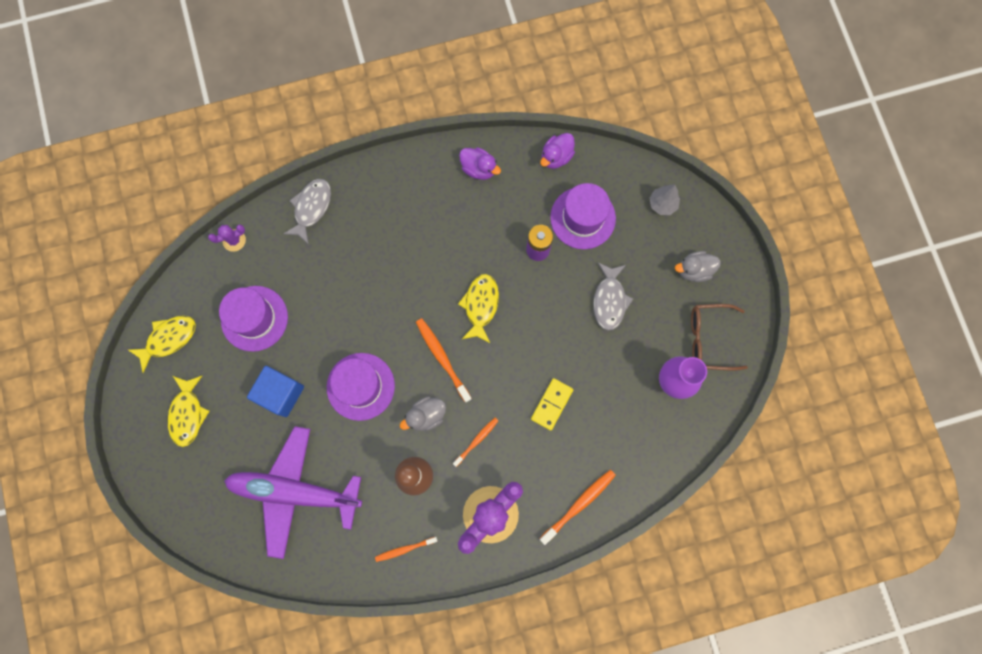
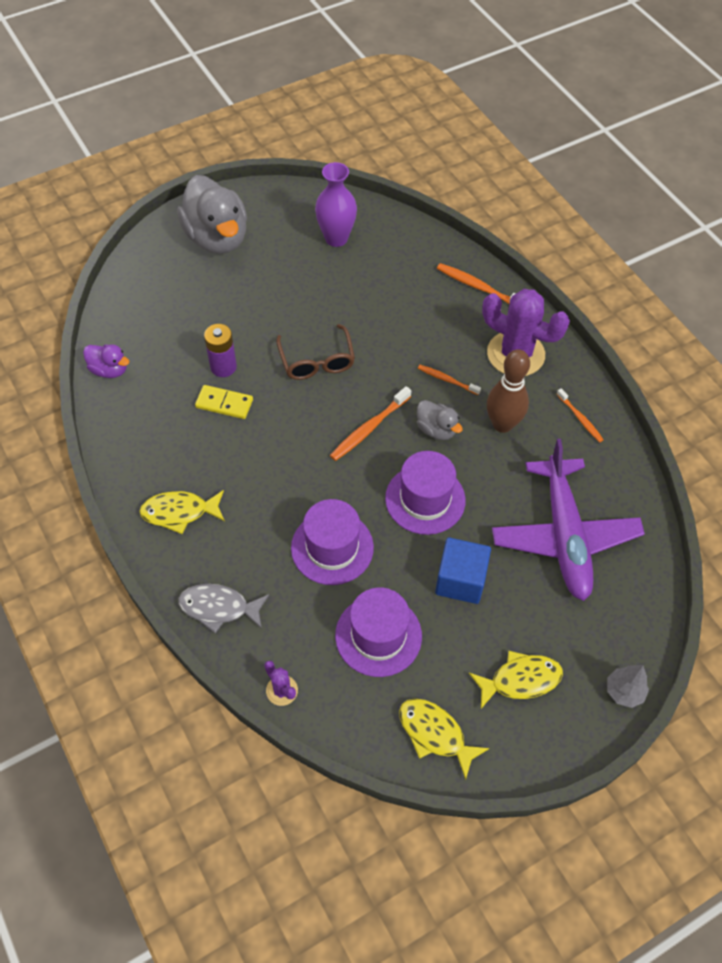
camera: 105 degrees left, 20 degrees down
yellow fish [458,274,499,343] -> yellow fish moved to [139,490,225,534]
purple duck [459,147,501,180] -> none
yellow domino [531,378,573,431] -> yellow domino moved to [195,385,253,419]
purple hat [550,183,616,249] -> purple hat moved to [291,499,374,585]
grey fish [593,263,633,331] -> none
grey tree [649,185,680,215] -> grey tree moved to [607,665,649,708]
grey duck [675,251,721,282] -> grey duck [177,175,247,254], size x2.07
brown glasses [691,304,748,371] -> brown glasses moved to [276,324,355,380]

